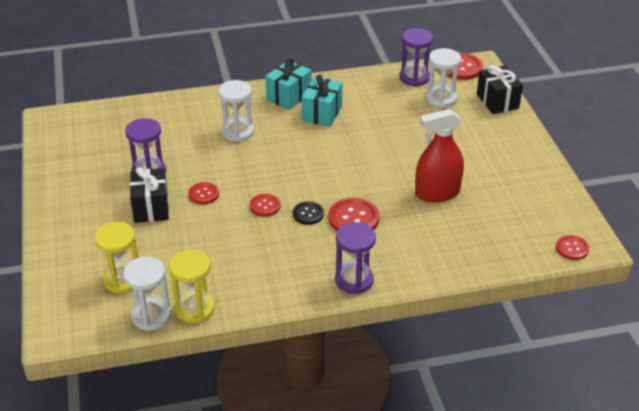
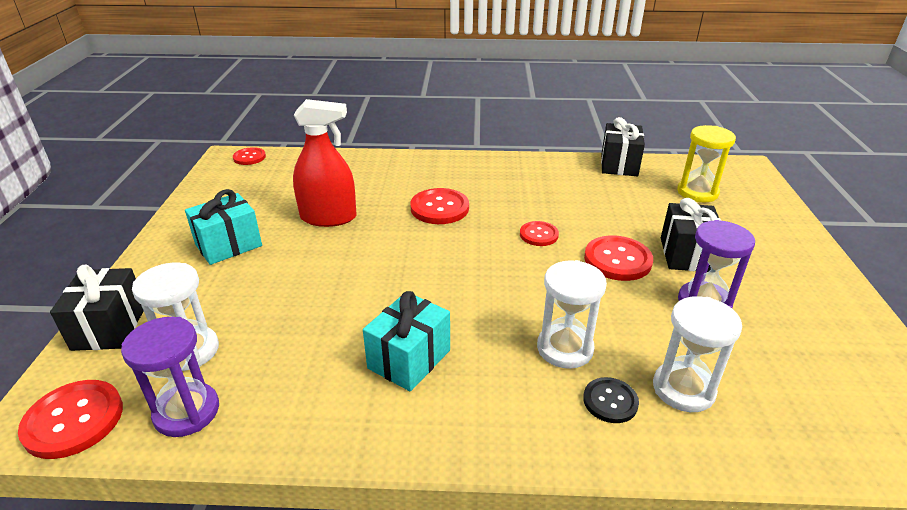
camera: 165 degrees left, 5 degrees down
white hourglass [123,256,171,331] -> white hourglass moved to [653,296,742,412]
yellow hourglass [169,250,215,323] -> black gift [601,117,645,176]
red button [188,182,219,204] -> red button [584,235,653,281], size x1.62
turquoise gift [265,58,312,110] -> turquoise gift moved to [185,189,262,265]
black button [293,201,324,225] -> black button moved to [583,377,639,423]
purple hourglass [335,222,376,294] -> none

